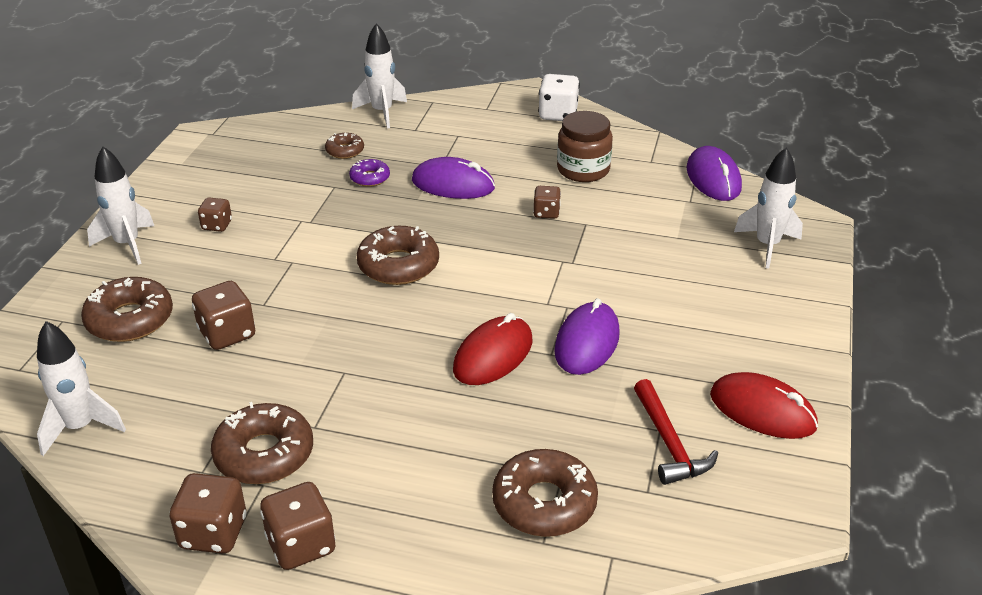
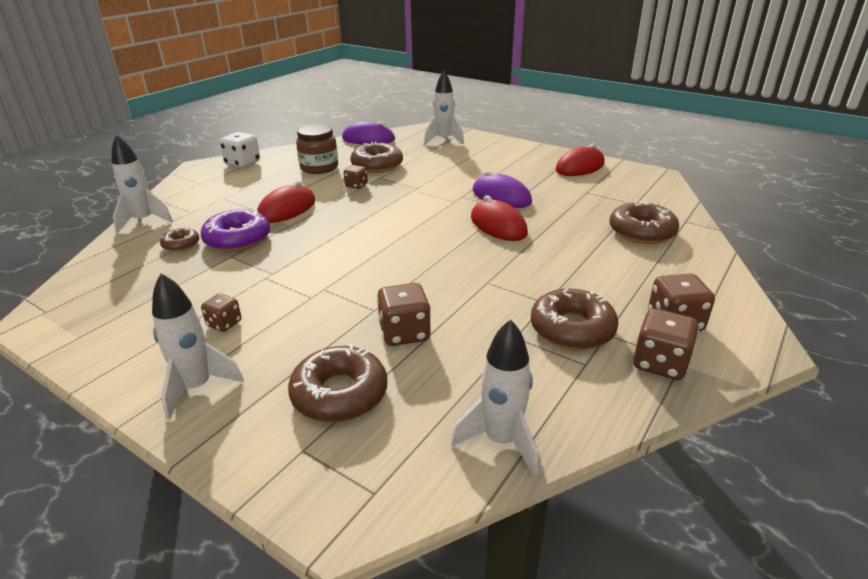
camera: 70 degrees left, 5 degrees down
purple donut [349,159,390,187] -> purple donut [201,209,270,252], size x1.83
brown donut [356,226,439,285] -> brown donut moved to [350,142,403,173]
purple mouse [412,157,495,199] -> red mouse [257,181,316,223]
red hammer [634,379,718,485] -> none

